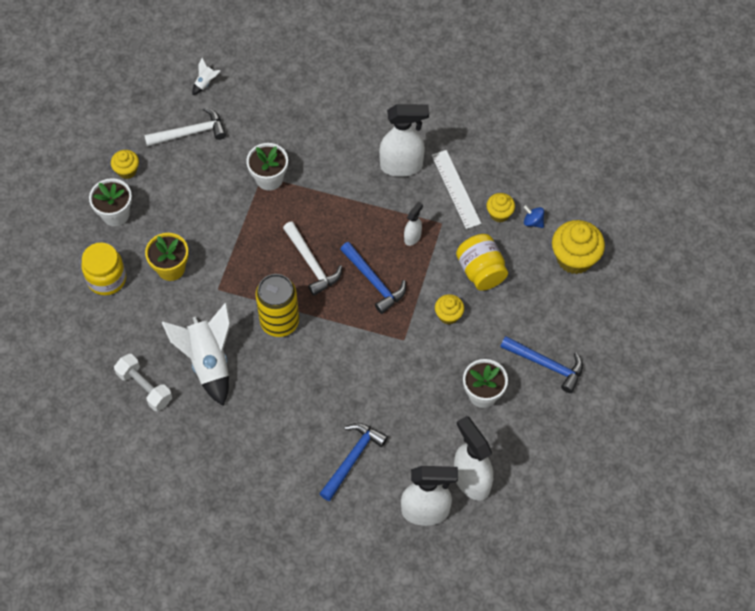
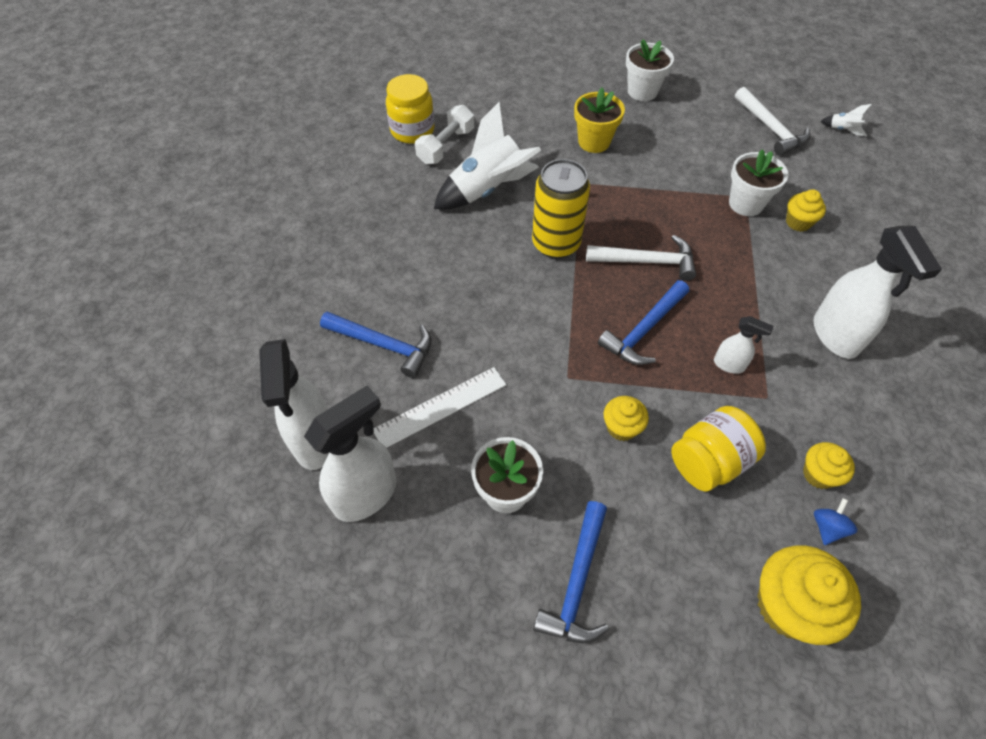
camera: 80 degrees right, 5 degrees down
yellow jar [82,242,126,295] -> yellow jar moved to [386,74,434,144]
yellow cupcake [111,150,139,179] -> yellow cupcake moved to [786,190,826,232]
white hammer [283,222,342,296] -> white hammer turned 135 degrees counterclockwise [586,235,696,281]
white ruler [432,150,481,229] -> white ruler moved to [373,367,506,448]

